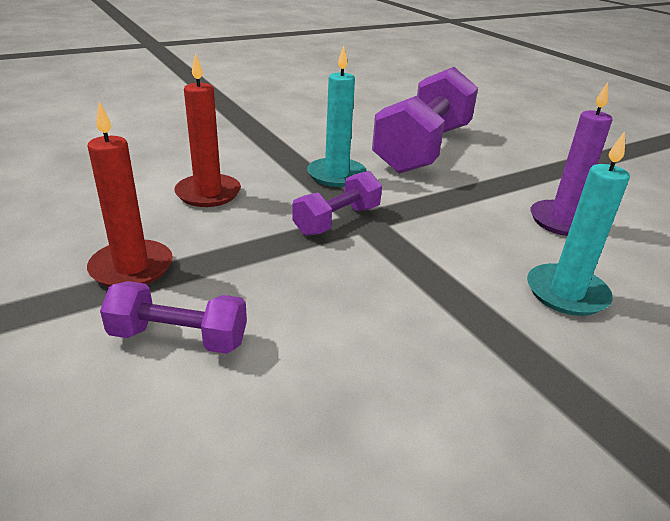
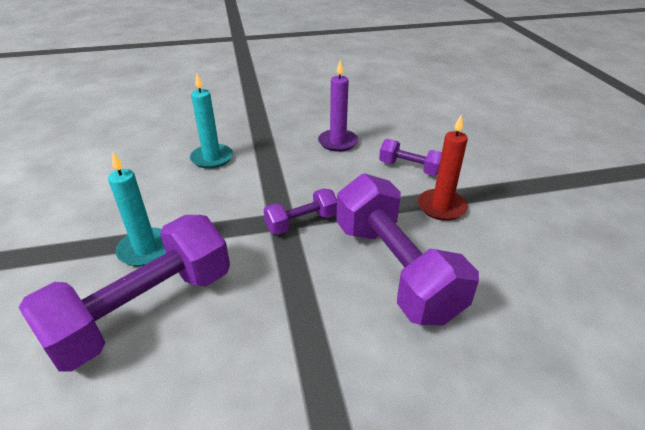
camera: 160 degrees left, 5 degrees up
red candle [174,53,241,207] -> purple dumbbell [336,173,479,325]
turquoise candle [307,45,367,187] -> turquoise candle moved to [108,152,166,266]
purple candle [531,82,612,236] -> purple candle moved to [318,60,358,152]

